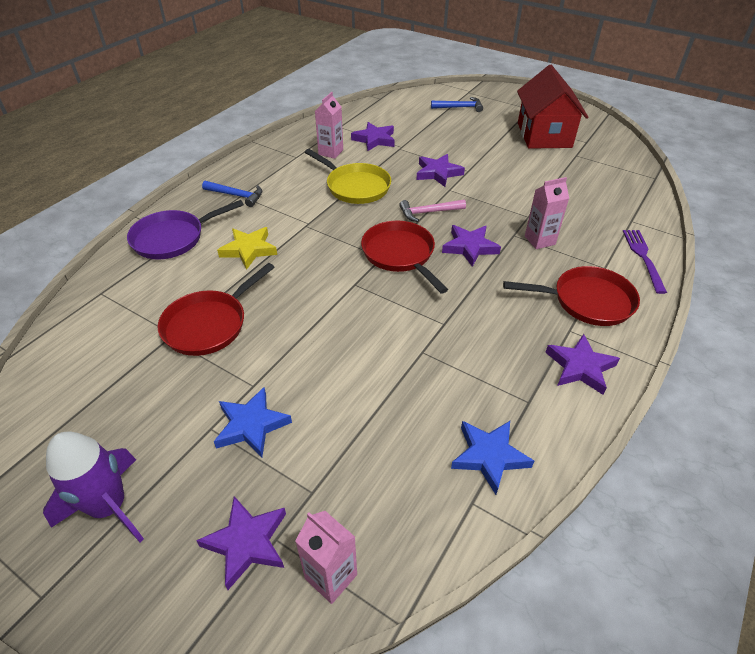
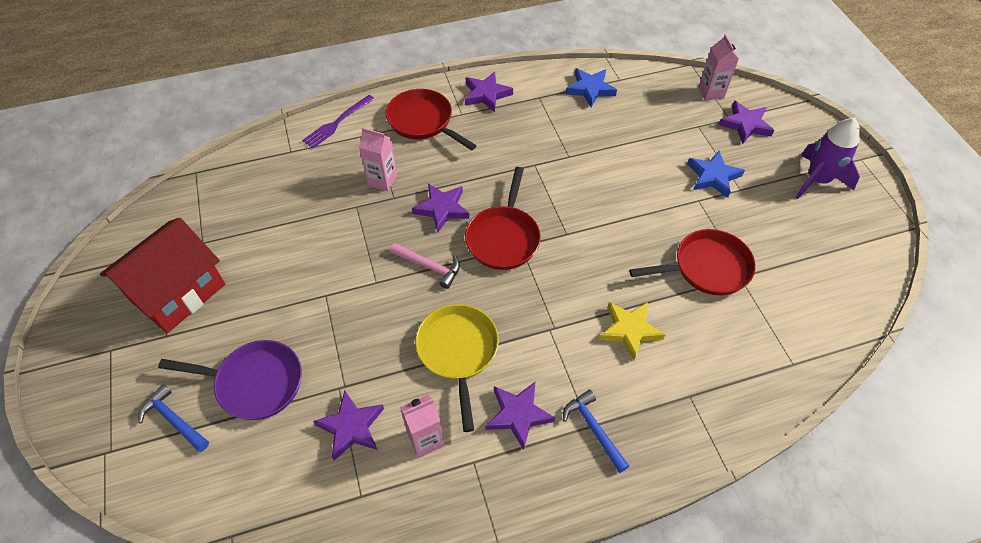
camera: 140 degrees left, 10 degrees up
purple pan [127,200,244,259] -> purple pan moved to [158,340,302,420]
purple star [416,154,465,187] -> purple star moved to [485,381,555,450]

